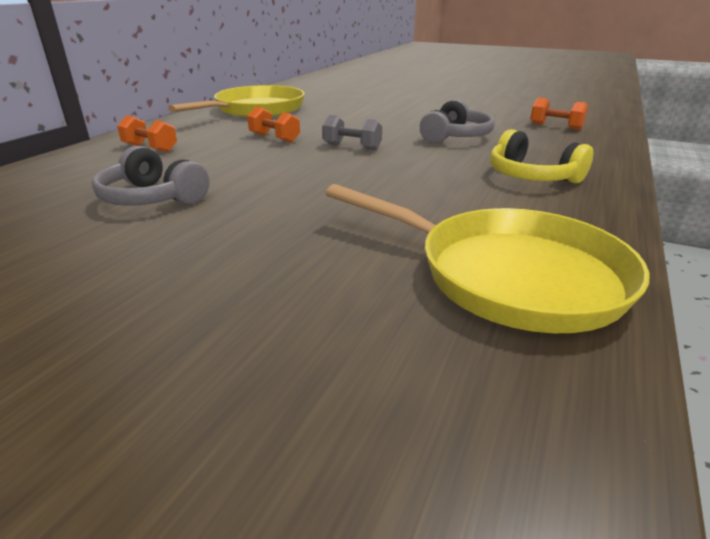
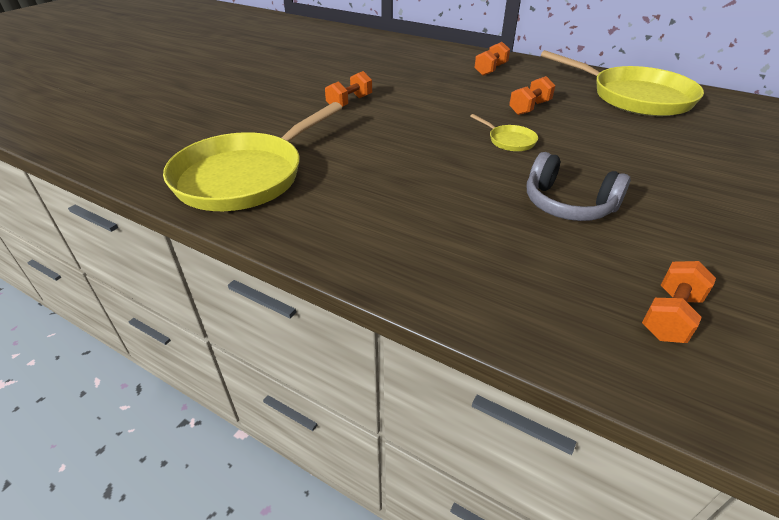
camera: 95 degrees right, 10 degrees up
grey headphones [92,146,209,206] -> none
grey dumbbell [322,115,382,150] -> yellow pan [470,114,538,152]
yellow headphones [490,129,593,183] -> none
none -> orange dumbbell [325,71,372,107]

